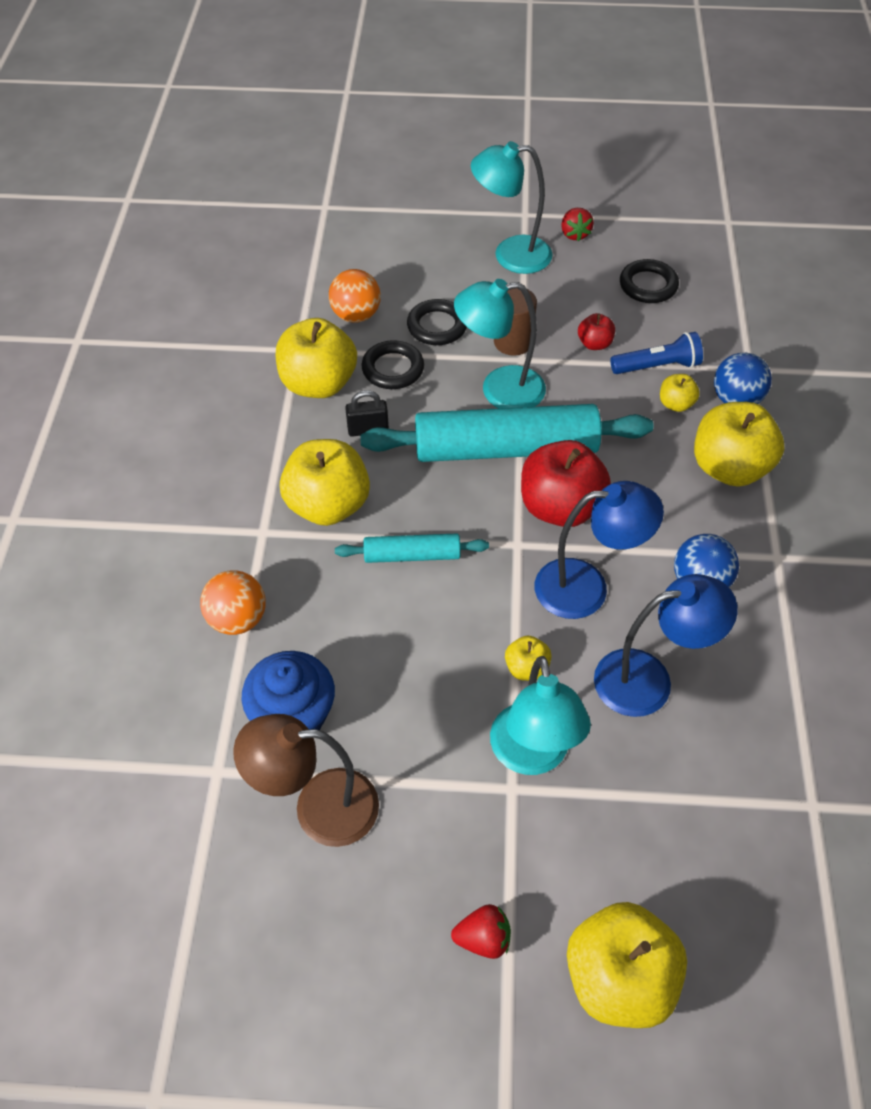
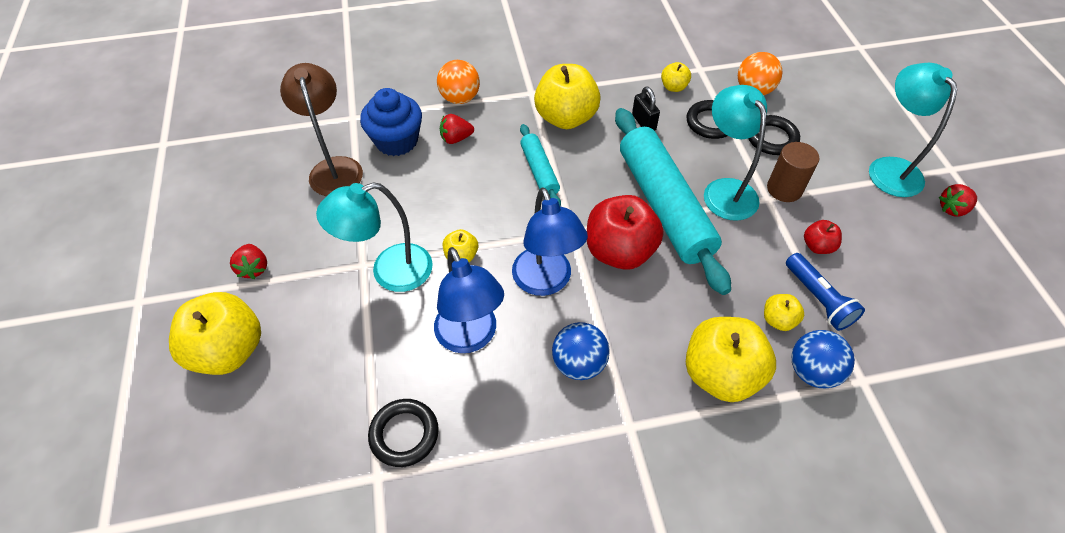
camera: 75 degrees right, 0 degrees up
yellow apple [276,318,357,398] -> yellow apple [661,62,691,92], size x0.48
black ring [620,259,679,303] -> black ring moved to [368,399,439,467]
none -> red strawberry [440,114,474,144]

